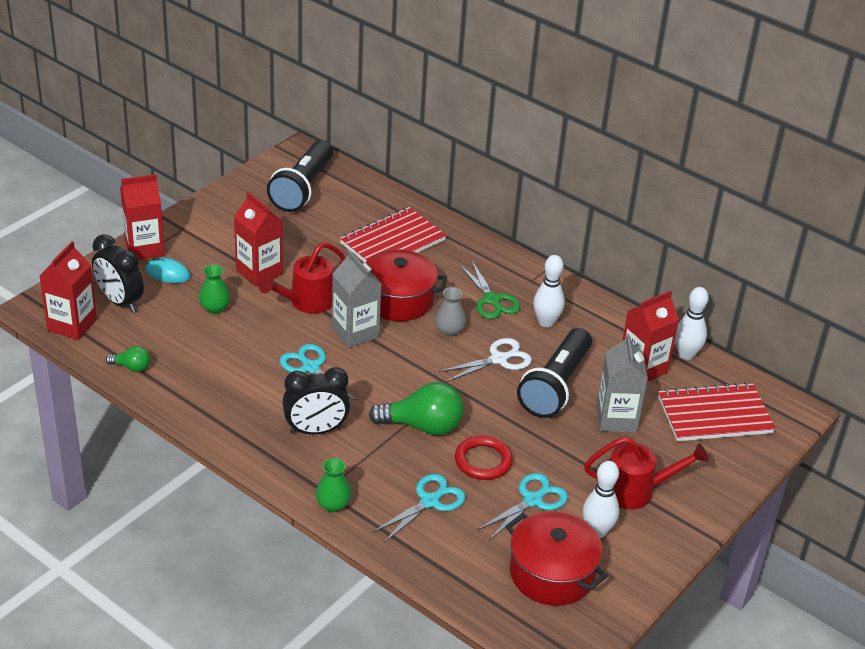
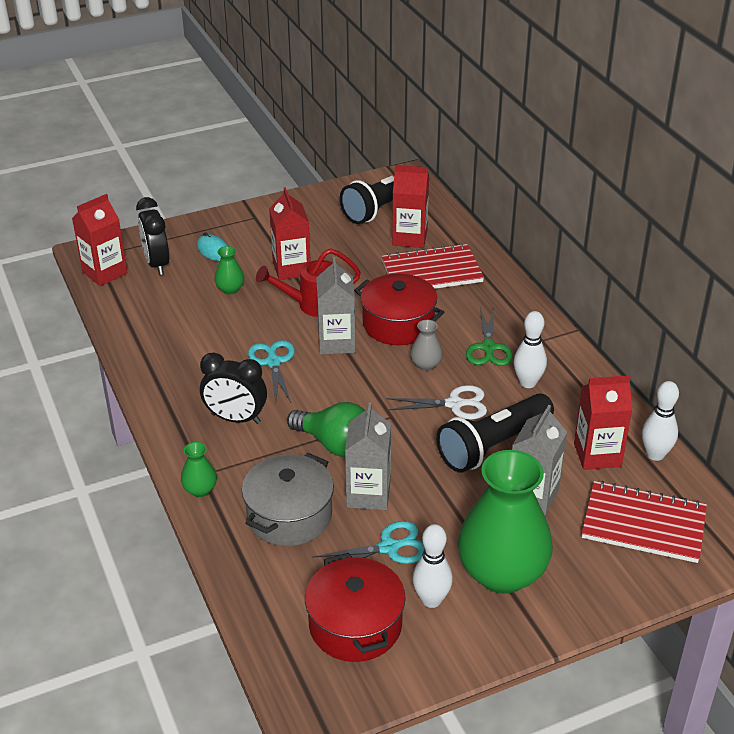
camera: 30 degrees right, 0 degrees up
green light bulb [106,346,150,372] -> none
red carton [120,174,165,260] -> red carton moved to [392,165,429,248]
turquoise scissors [372,474,465,543] -> grey pot [242,453,334,546]
red ring [455,436,513,480] -> grey carton [345,402,391,510]
red watering can [584,437,709,510] -> green vase [458,450,553,594]

